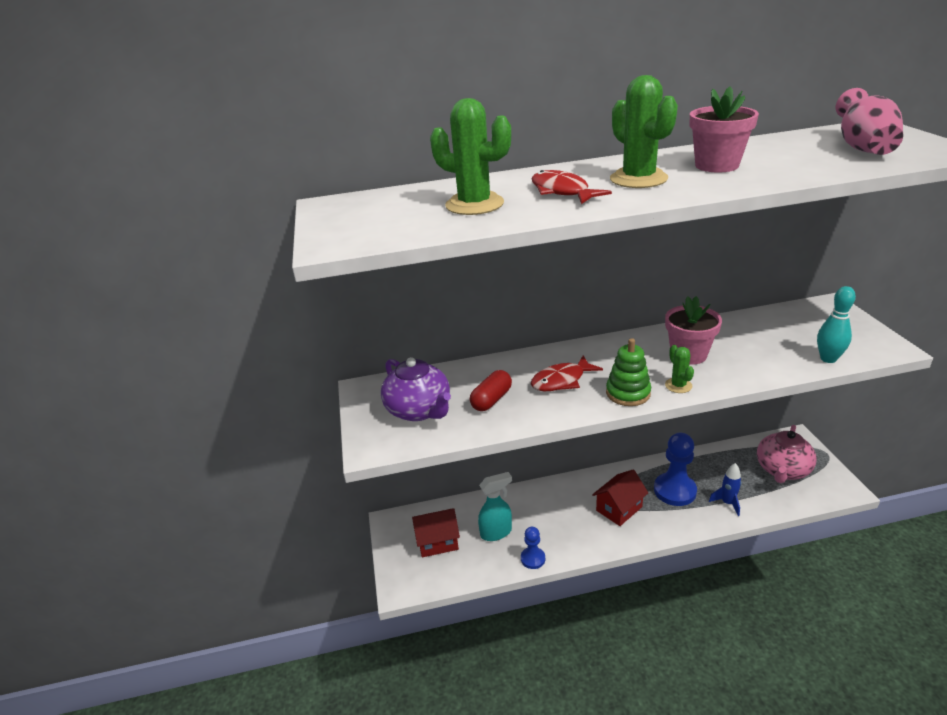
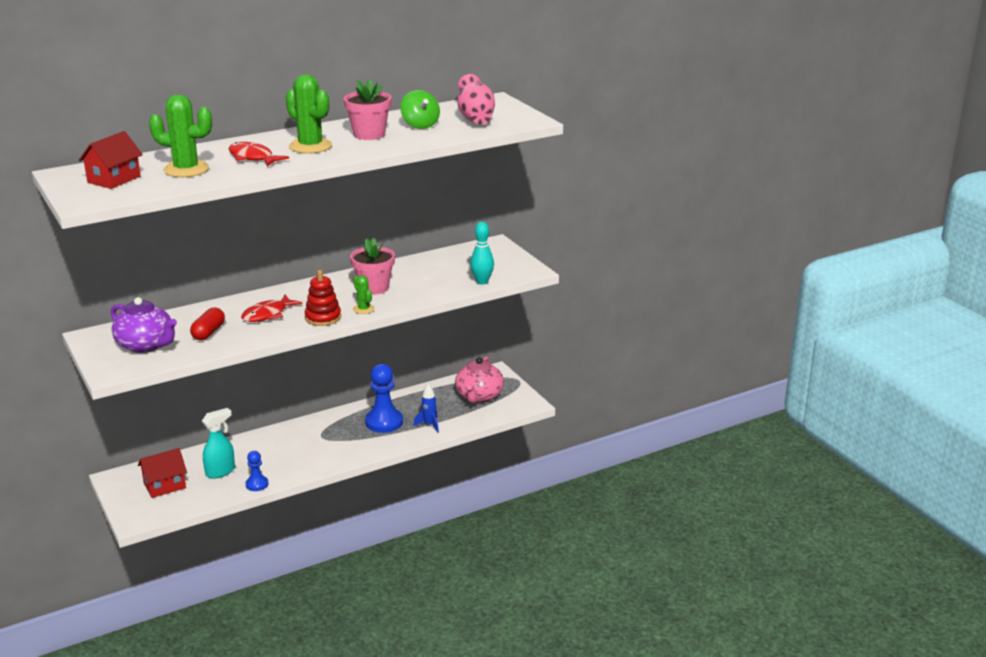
camera: 20 degrees left, 5 degrees down
red house [592,470,648,526] -> red house moved to [79,131,143,189]
green stacking toy [606,338,651,406] -> red stacking toy [305,270,341,326]
none -> green spinning top [400,90,440,129]

